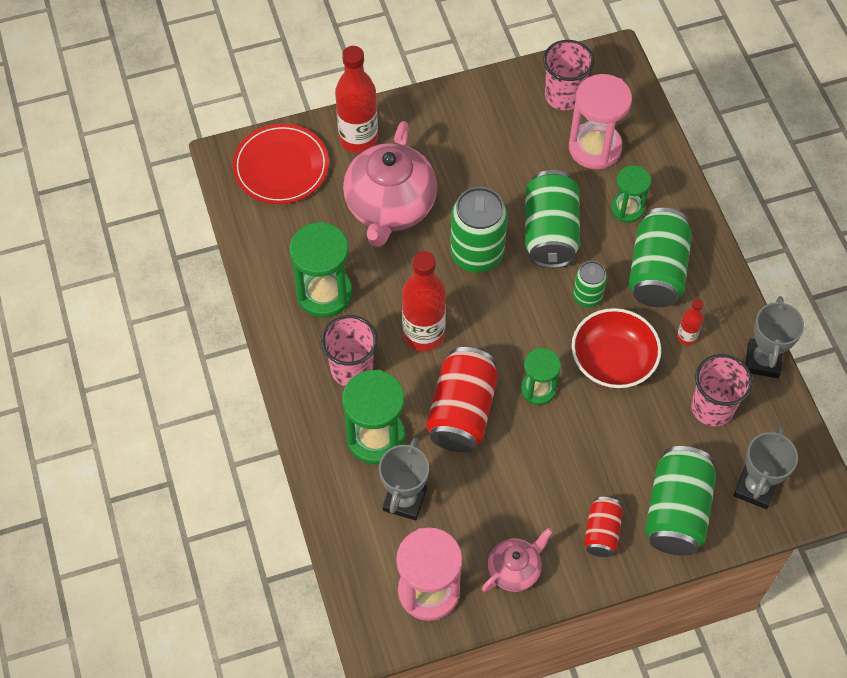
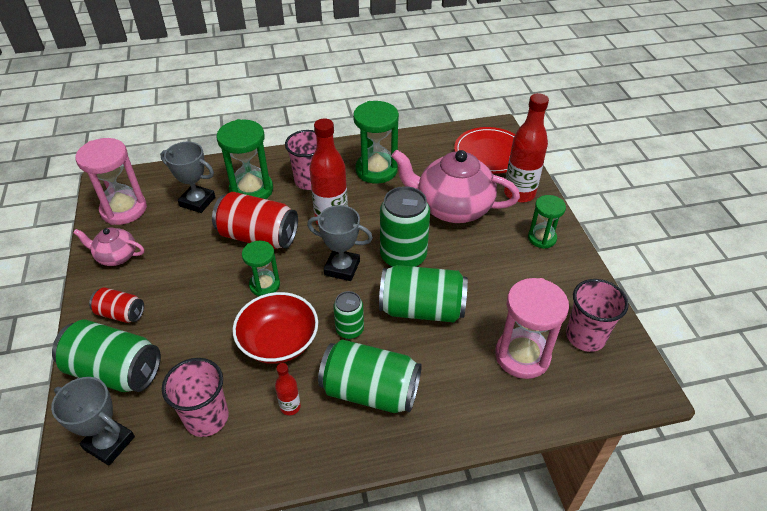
camera: 95 degrees right, 15 degrees down
pink teapot [482,528,553,592] -> pink teapot turned 135 degrees clockwise [73,228,144,266]
green hourglass [611,165,651,223] -> green hourglass moved to [528,195,566,249]
grey trophy [746,296,804,378] -> grey trophy moved to [307,205,373,281]

